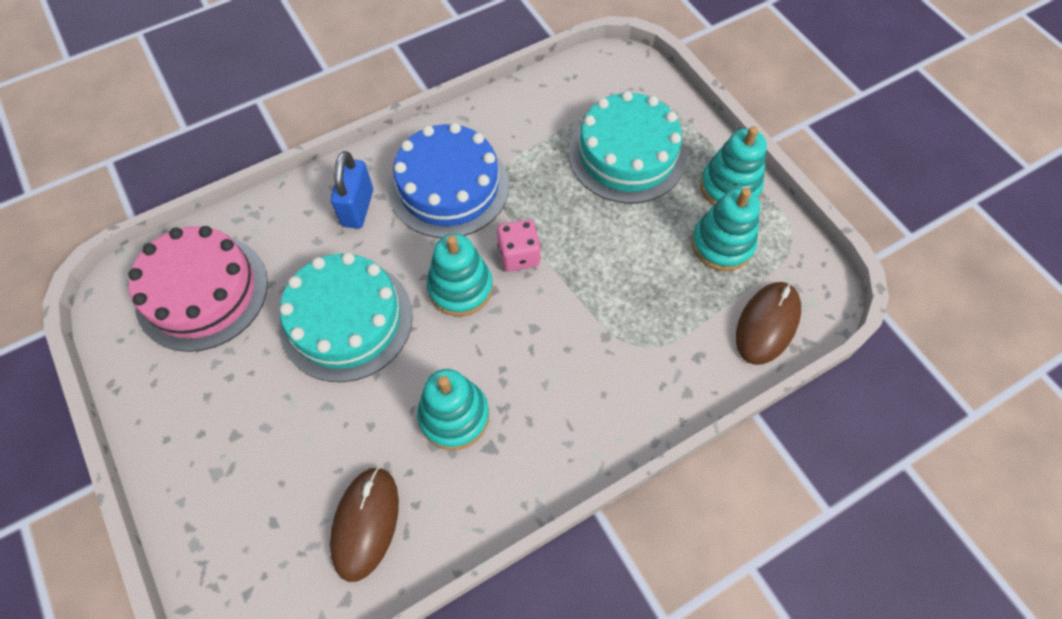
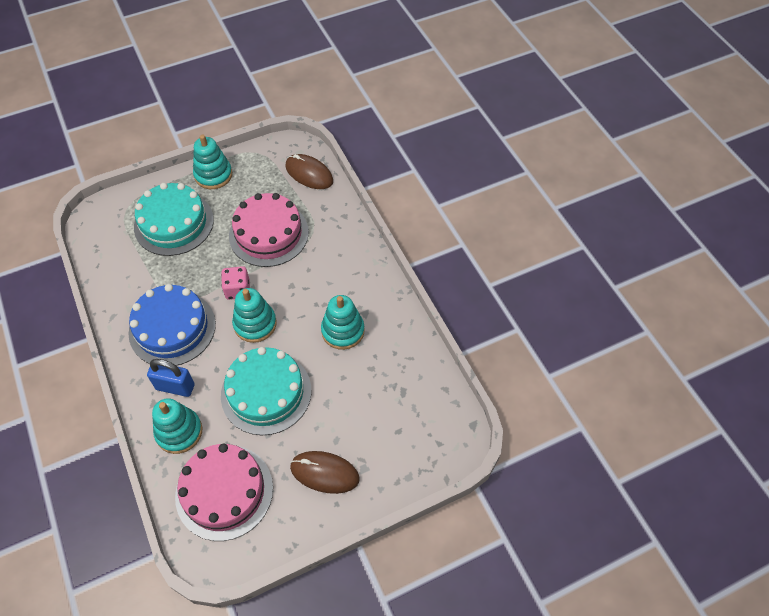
camera: 85 degrees left, 5 degrees down
brown mouse [330,466,399,582] -> brown mouse moved to [290,451,360,494]
turquoise stacking toy [691,188,760,271] -> turquoise stacking toy moved to [152,398,202,454]
none -> pink cake [229,193,309,267]

